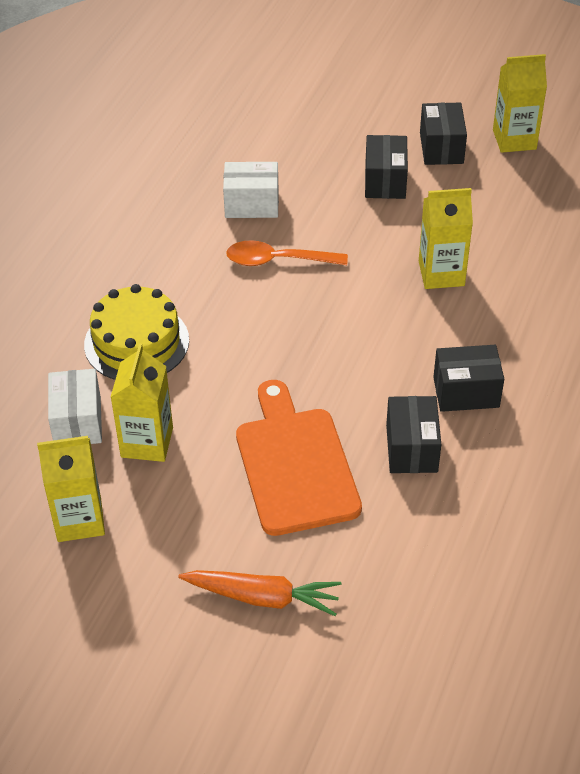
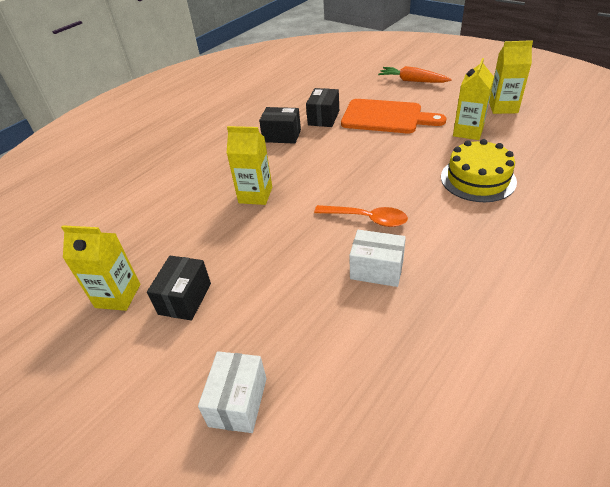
camera: 160 degrees left, 5 degrees down
white box [48,369,102,444] -> white box moved to [198,351,267,433]
orange cutting board [236,380,362,536] -> orange cutting board turned 75 degrees counterclockwise [341,99,447,133]
black box [365,135,408,199] -> none

